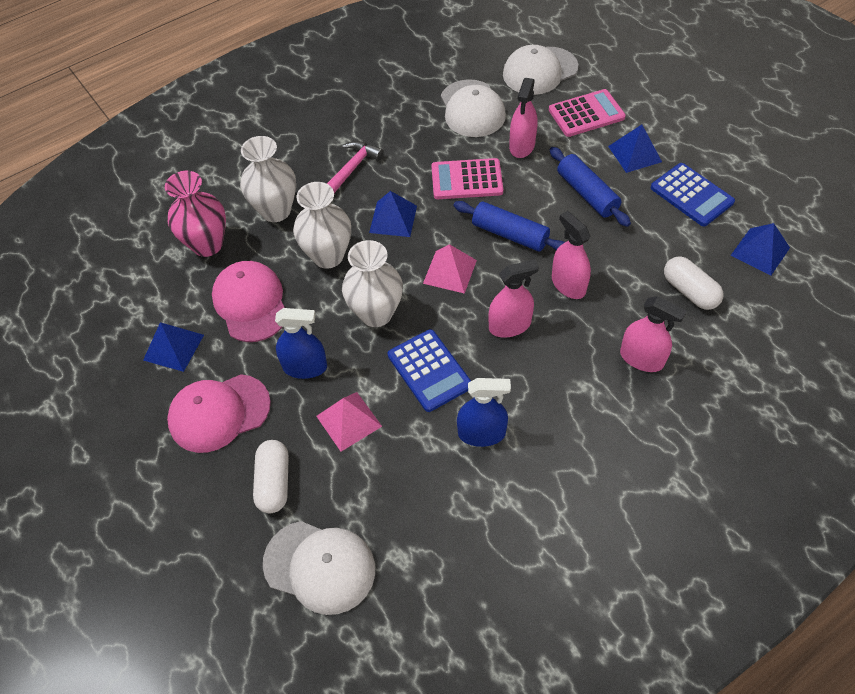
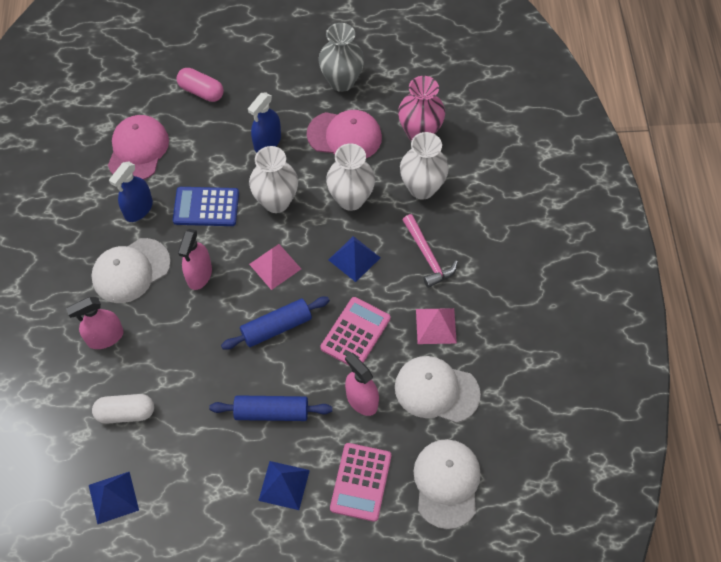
camera: 120 degrees right, 5 degrees up
blue pyramid [143,322,204,372] -> grey vase [318,23,364,92]
pink cap [167,374,271,453] -> pink cap moved to [108,115,169,180]
white capsule [253,440,289,513] -> pink capsule [176,68,224,102]
white cap [263,521,375,615] -> white cap moved to [91,238,171,303]
pink pyramid [316,392,382,452] -> pink pyramid moved to [416,308,457,344]
pink spray bottle [552,211,591,299] -> none
blue calculator [651,163,735,226] -> none

